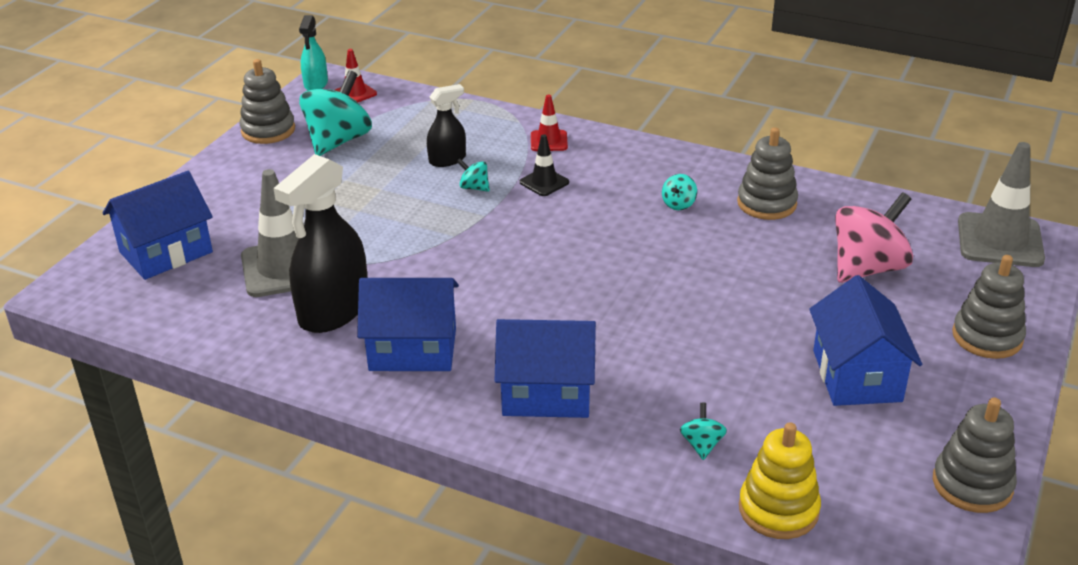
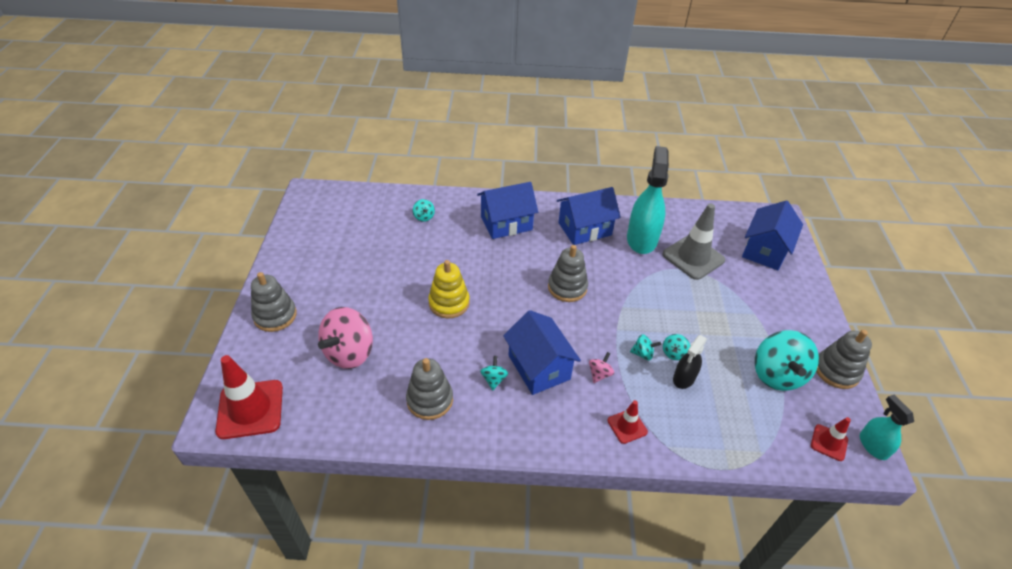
camera: 155 degrees right, 10 degrees up
black spray bottle [273,154,367,333] -> turquoise spray bottle [627,146,669,254]
black traffic cone [520,134,569,196] -> pink spinning top [589,352,614,383]
yellow stacking toy [739,422,821,539] -> yellow stacking toy moved to [428,260,470,318]
blue house [809,275,922,406] -> blue house moved to [503,310,581,395]
grey stacking toy [933,398,1017,513] -> grey stacking toy moved to [548,245,588,302]
grey traffic cone [958,142,1045,267] -> red traffic cone [215,355,283,439]
none -> turquoise spinning top [663,334,690,360]

